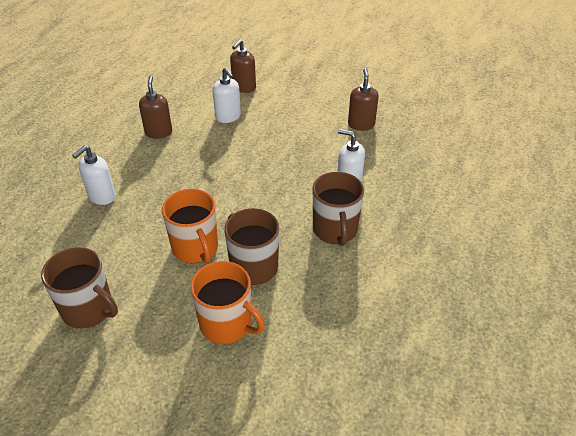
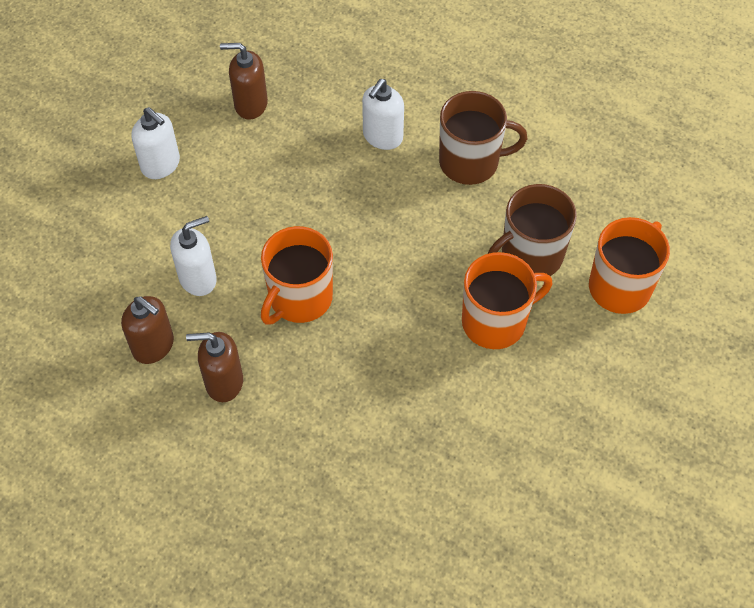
camera: 85 degrees left, 15 degrees up
brown mug [41,247,118,328] -> none
white soap dispenser [72,146,116,205] -> white soap dispenser moved to [131,107,180,179]
brown soap dispenser [230,39,256,93] -> brown soap dispenser moved to [121,296,174,364]
none -> orange mug [261,226,333,325]

